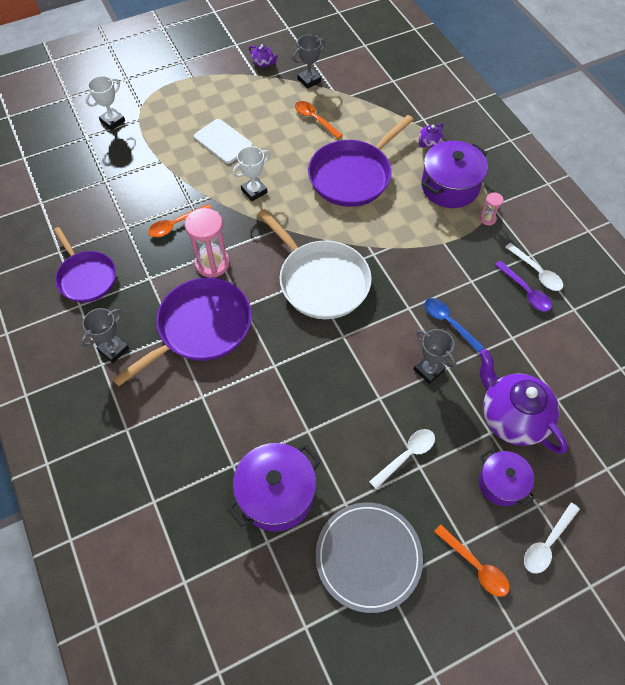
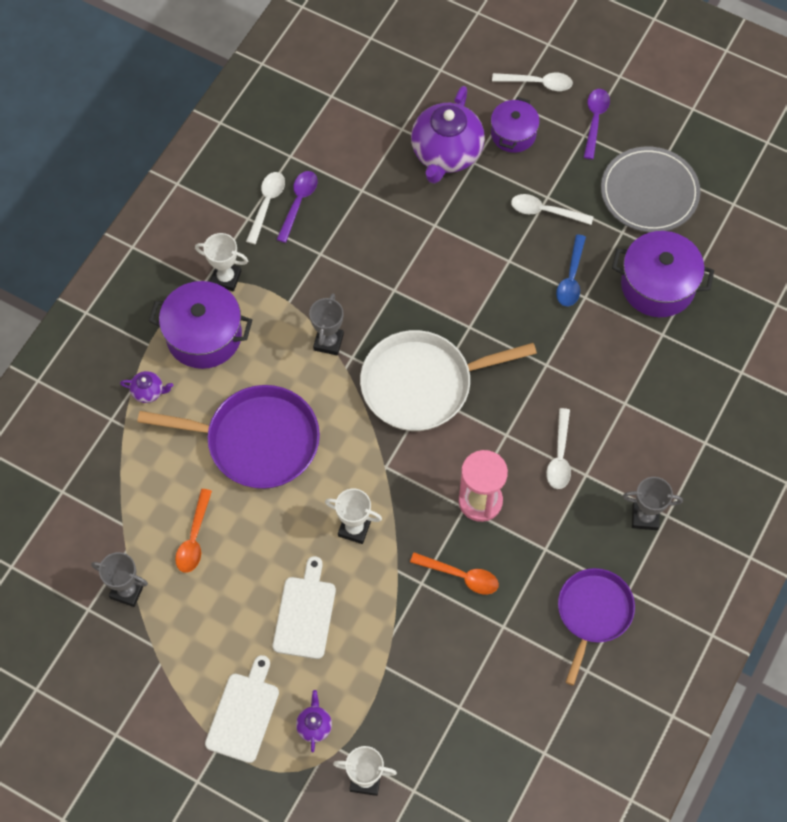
camera: 125 degrees left, 5 degrees up
purple pan [112,277,252,386] -> white spoon [546,408,571,489]
purple teapot [249,44,278,67] -> purple teapot moved to [296,690,332,752]
white pan [258,209,372,319] -> white pan turned 120 degrees counterclockwise [360,330,537,431]
grey trophy [414,329,457,384] -> grey trophy moved to [309,293,344,355]
blue spoon [424,298,484,353] -> blue spoon moved to [556,234,586,306]
orange spoon [434,525,510,597] -> purple spoon [584,89,610,159]
pink hourglass [480,192,504,225] -> white trophy [195,233,248,291]
none -> white cutting board [205,655,279,763]

